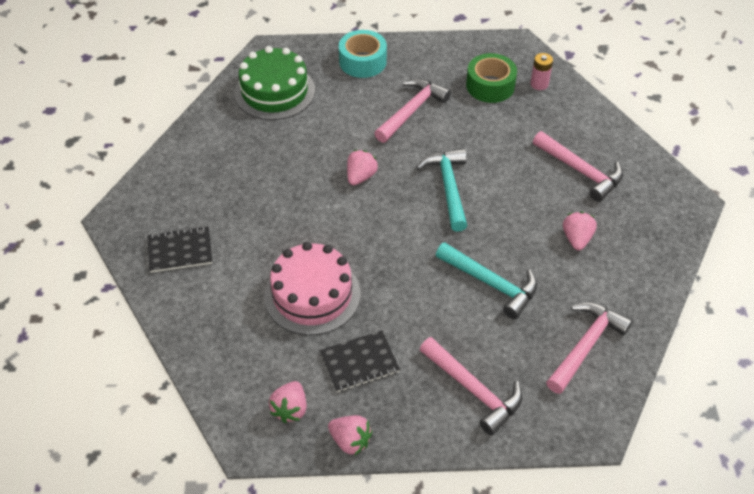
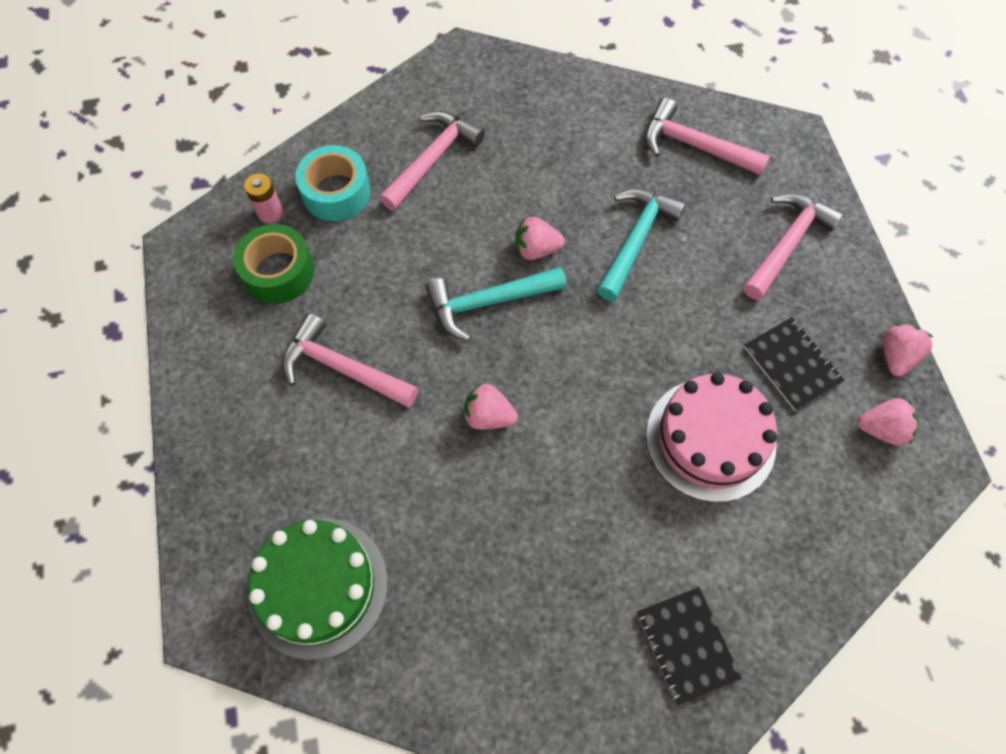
camera: 100 degrees left, 15 degrees up
turquoise tape [339,30,387,78] -> turquoise tape moved to [295,145,370,221]
pink strawberry [563,212,597,250] -> pink strawberry moved to [515,217,565,260]

